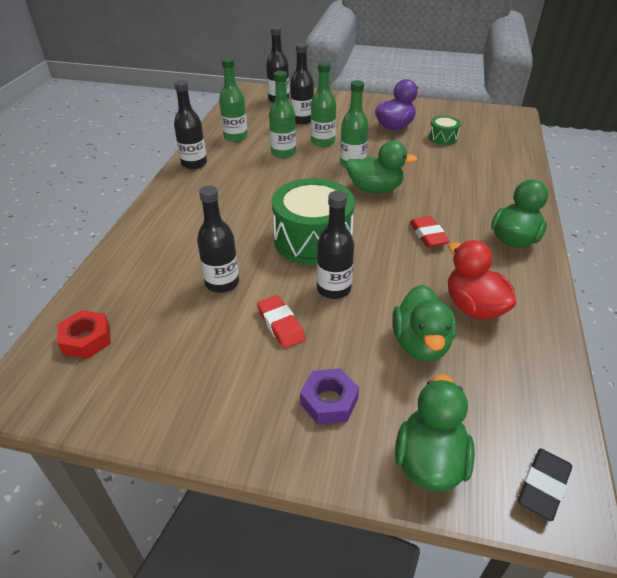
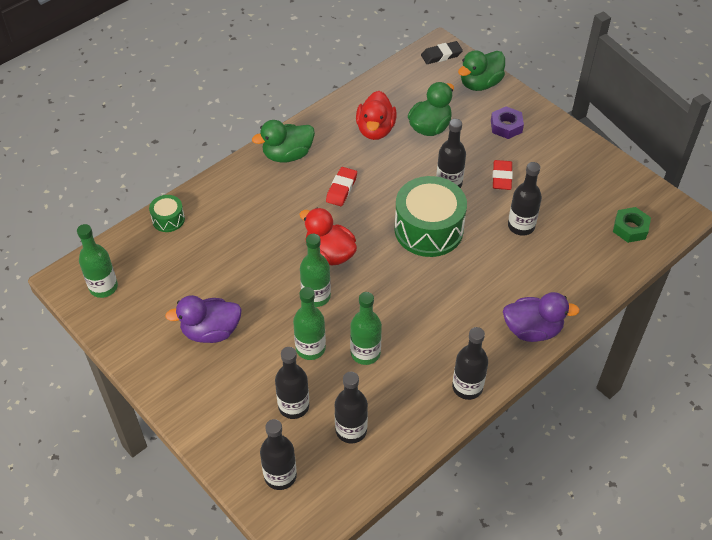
camera: 145 degrees left, 10 degrees up
red nut [57,310,111,359] -> green nut [613,207,651,243]
green bottle [219,57,248,142] -> green bottle moved to [77,224,118,298]
green duck [346,141,417,193] -> red duck [300,208,357,265]
green drum [429,116,461,145] -> green drum moved to [149,195,185,232]
none -> black bottle [335,372,368,443]
none -> purple duck [503,292,580,342]

